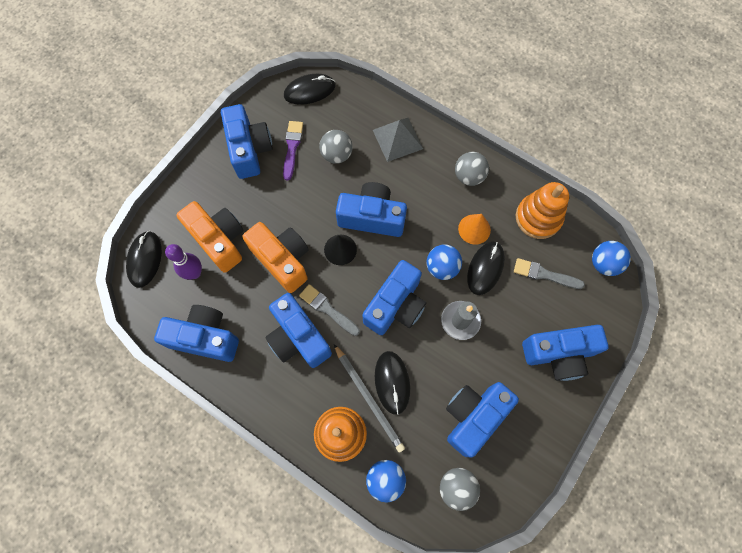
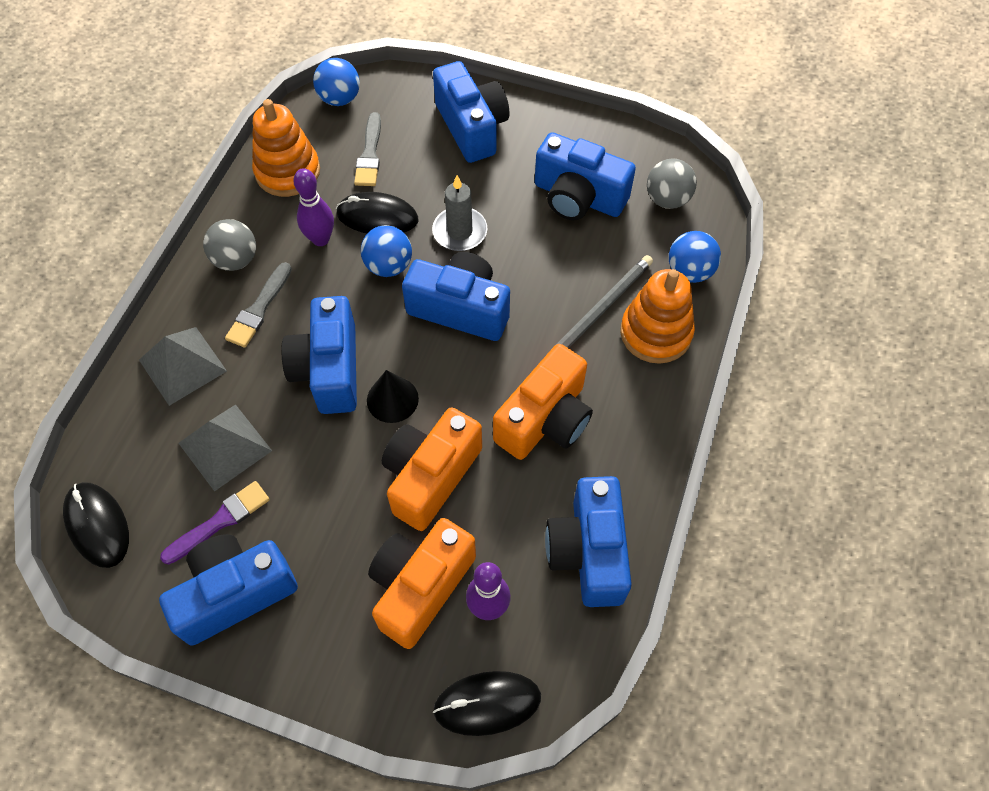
camera: 105 degrees left, 10 degrees down
blue camera [265,293,332,368] -> orange camera [493,344,593,460]
purple brush [283,121,303,181] -> purple brush turned 150 degrees clockwise [160,481,270,564]
grey brush [299,284,360,336] -> grey brush moved to [225,262,292,348]
grey ball [319,130,353,164] -> grey pyramid [179,404,272,491]
black mouse [375,351,410,415] -> none
orange cone [458,214,491,245] -> purple bowling pin [293,168,334,246]

